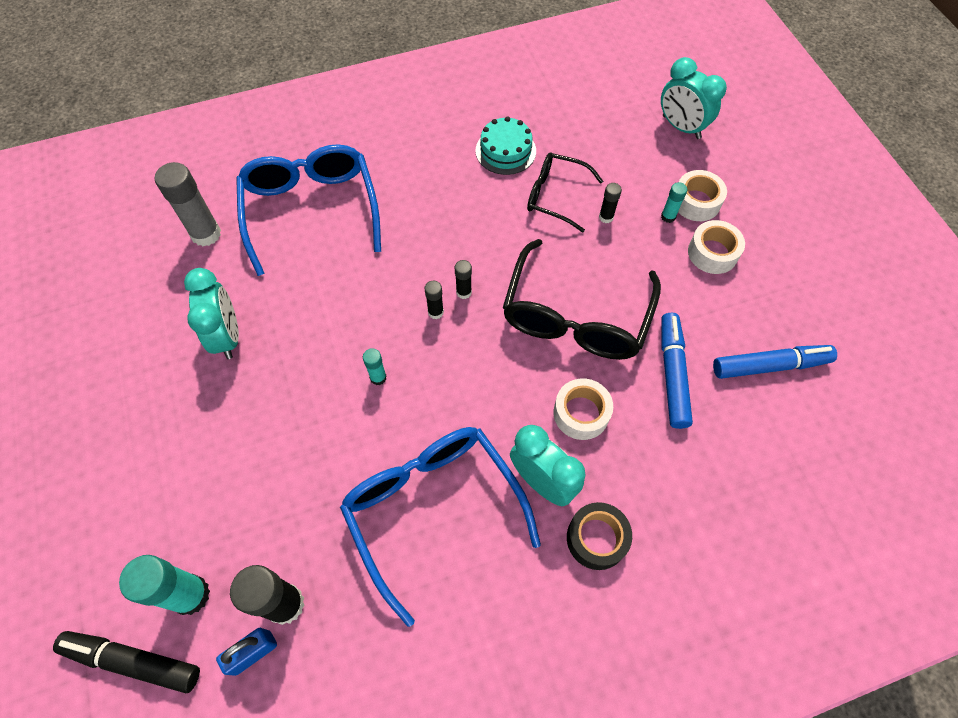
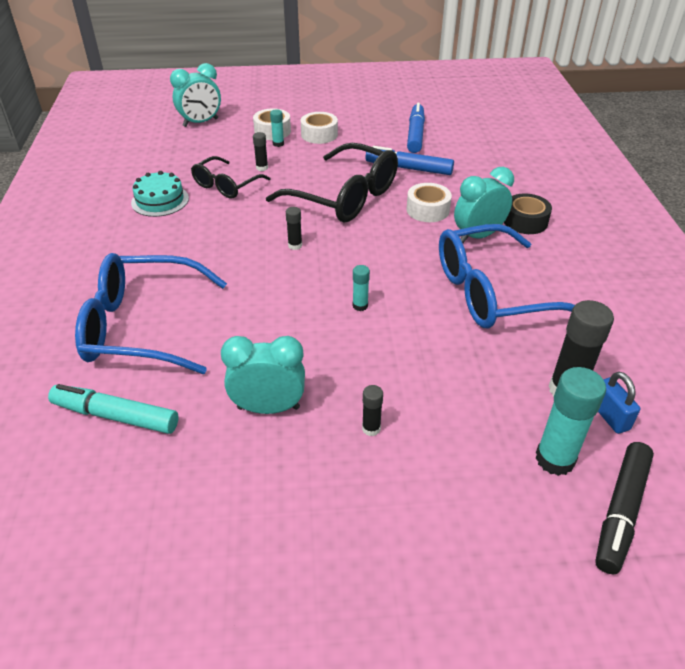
camera: 75 degrees left, 20 degrees down
grey glue stick [155,162,221,246] -> turquoise marker [48,384,179,434]
black glue stick [424,281,444,319] -> black glue stick moved to [362,385,383,436]

